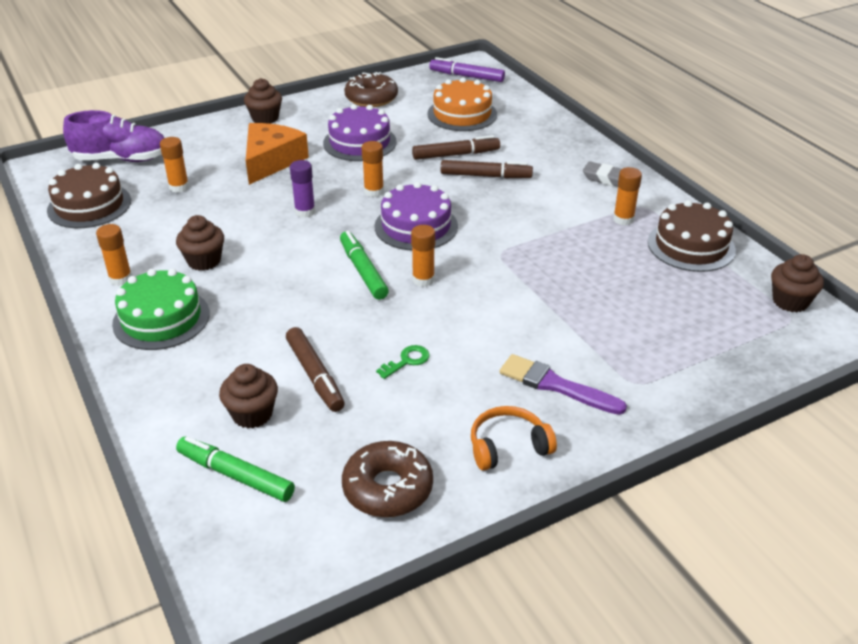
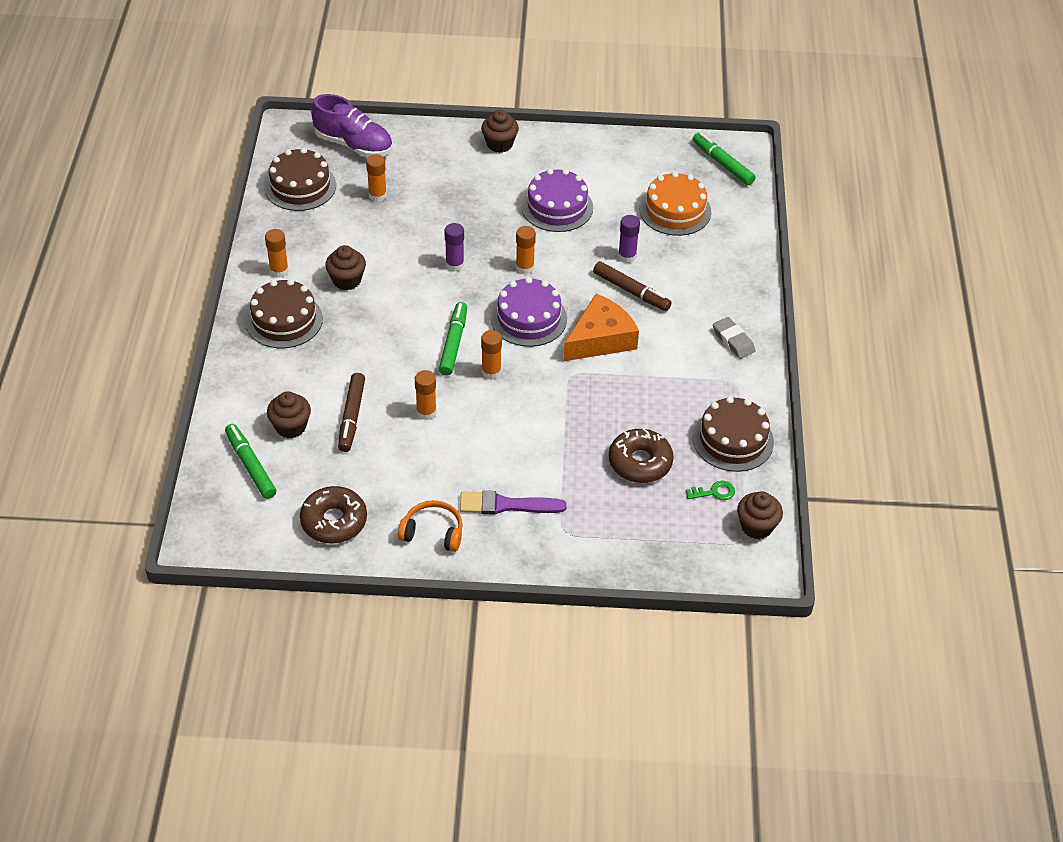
camera: 30 degrees right, 10 degrees up
green cake [112,269,210,350] -> brown cake [245,279,323,348]
orange cheese [246,123,309,185] -> orange cheese moved to [564,294,639,361]
brown donut [344,72,398,107] -> brown donut moved to [609,428,674,483]
green key [376,345,430,379] -> green key moved to [686,481,735,500]
brown marker [412,135,500,160] -> purple glue stick [618,215,640,263]
purple marker [429,57,505,82] -> green marker [693,133,756,185]
purple brush [500,354,627,415] -> purple brush turned 60 degrees counterclockwise [460,491,567,514]
orange glue stick [613,167,642,225] -> orange glue stick moved to [415,370,437,420]

